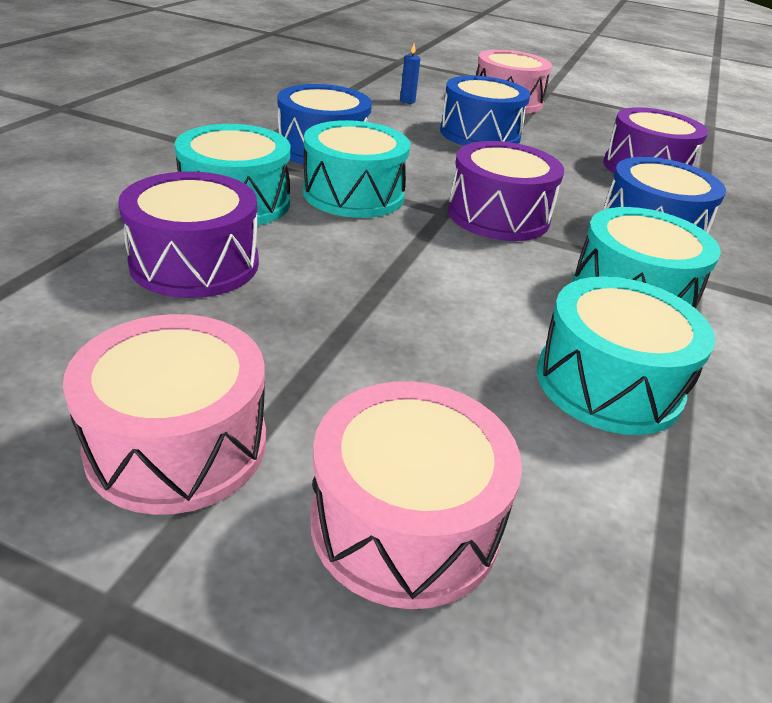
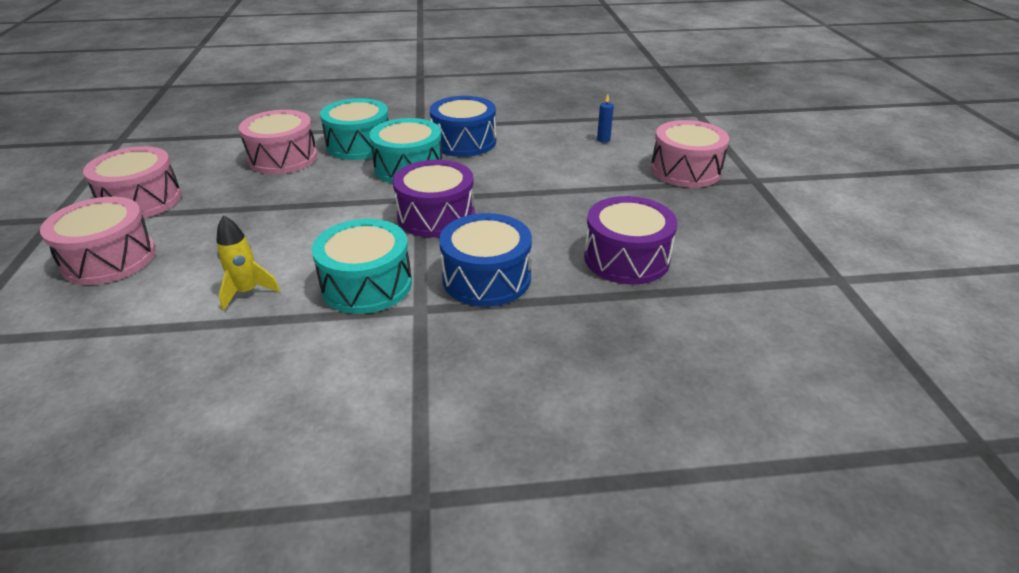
camera: 65 degrees right, 0 degrees up
purple drum [118,172,259,298] -> pink drum [239,110,317,174]
blue drum [440,76,530,146] -> none
turquoise drum [537,276,715,435] -> yellow rocket [216,215,280,311]

